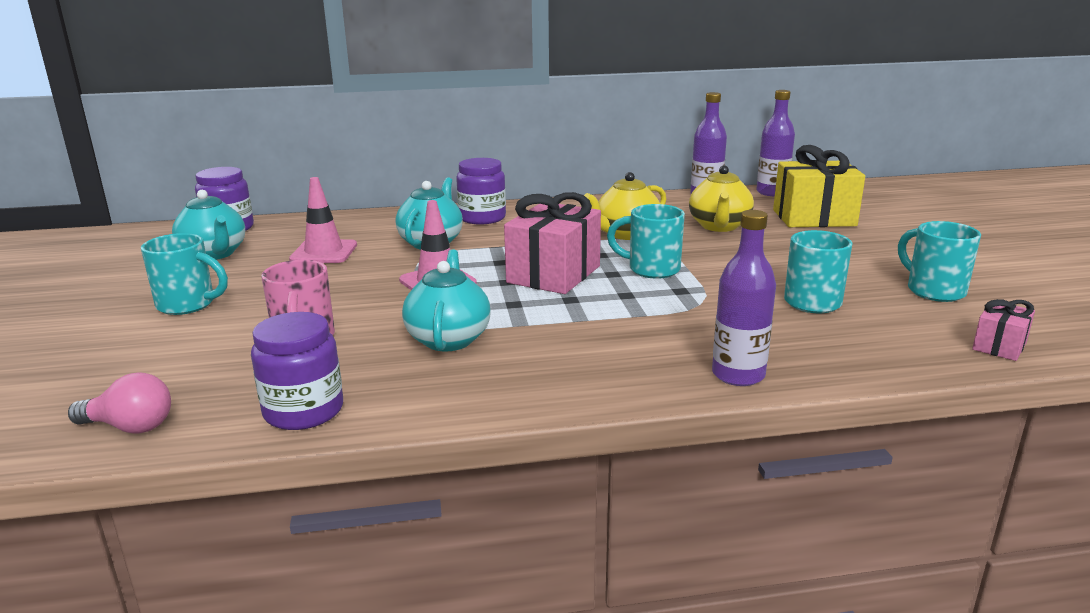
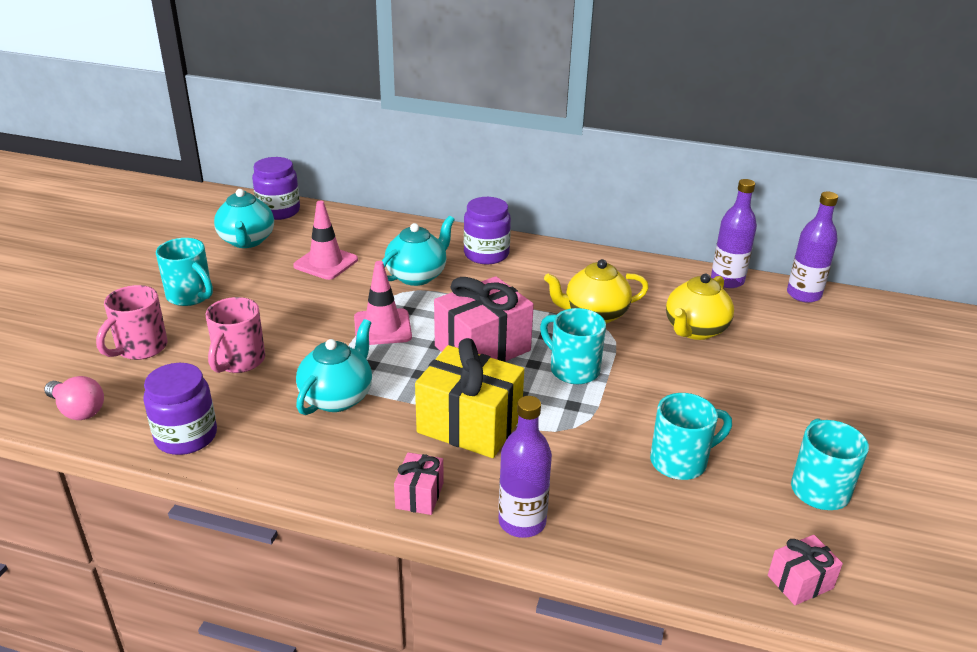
camera: 25 degrees right, 10 degrees up
yellow gift [773,145,865,227] -> yellow gift moved to [415,338,524,458]
none -> pink mug [96,285,167,360]
none -> pink gift [394,452,444,515]

